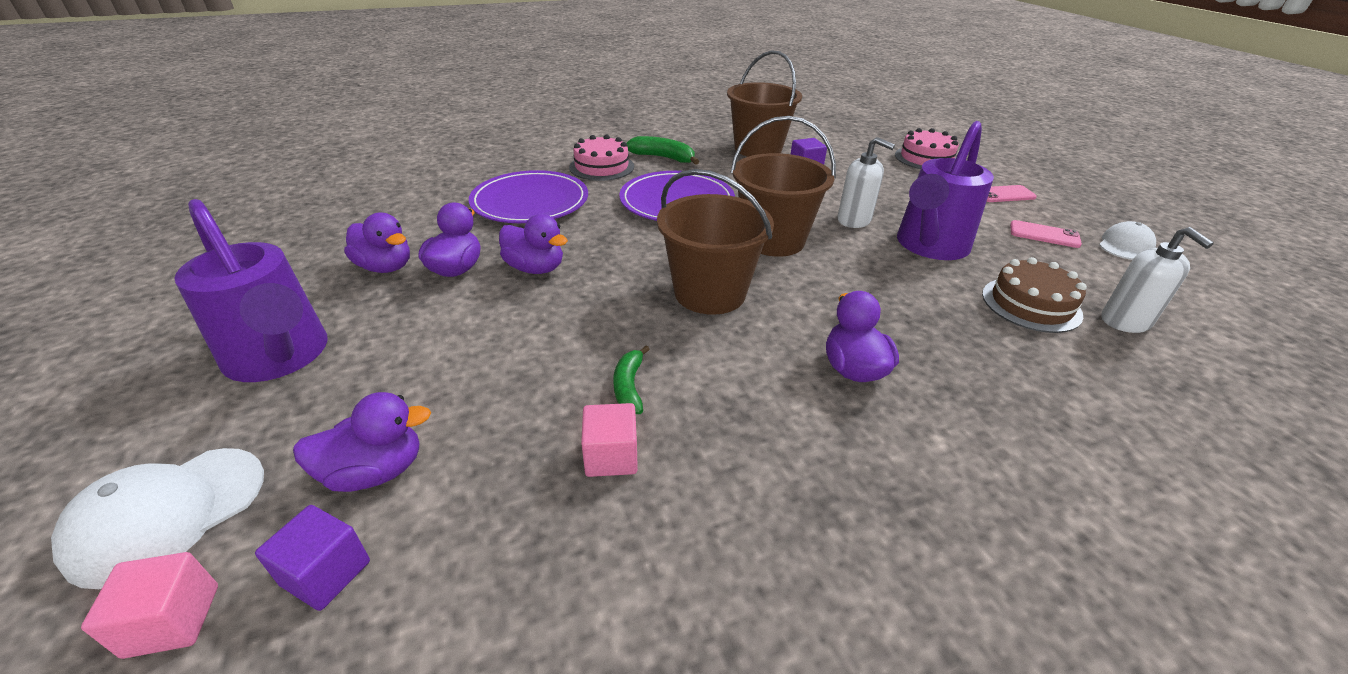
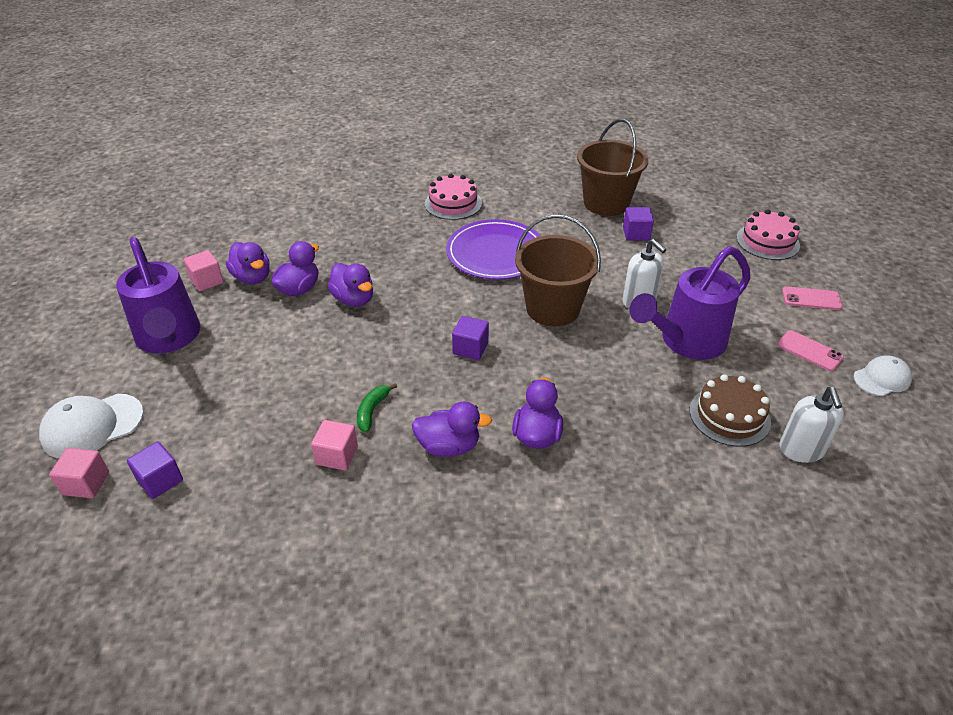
camera: 20 degrees right, 5 degrees up
purple duck [293,392,431,492] -> purple duck moved to [412,402,492,457]
purple plate [469,170,588,223] -> none
green banana [627,136,699,165] -> none
brown bucket [657,169,774,315] -> purple cube [452,316,489,360]
none -> pink cube [184,250,224,292]

